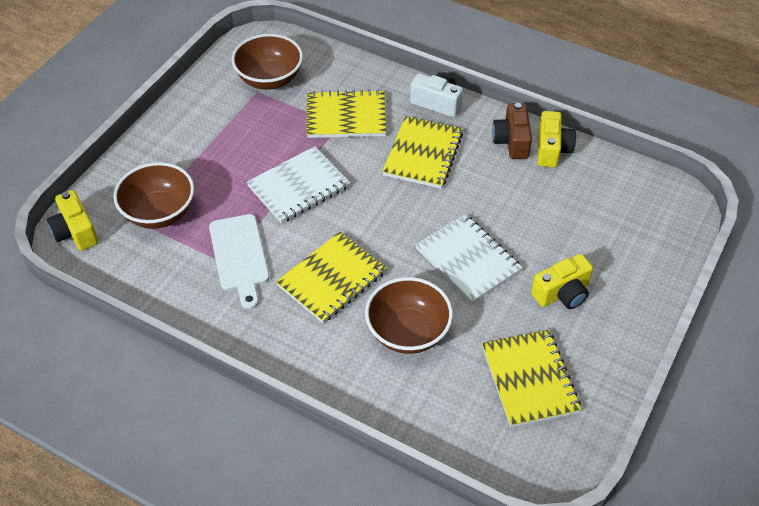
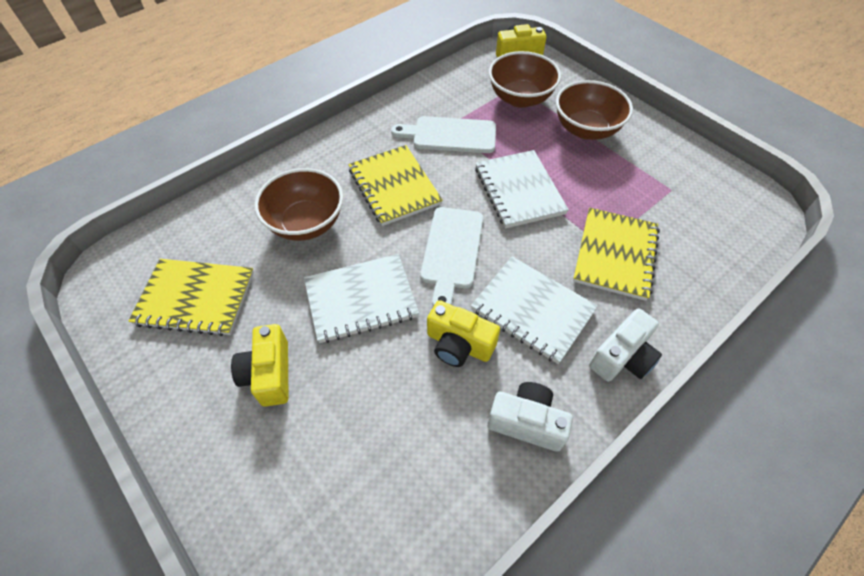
camera: 110 degrees right, 5 degrees up
brown bowl [232,34,303,90] -> brown bowl moved to [556,80,633,140]
yellow notebook [382,116,463,189] -> white notebook [471,257,598,364]
brown camera [492,103,532,159] -> white camera [487,382,573,452]
yellow camera [538,111,576,167] -> yellow camera moved to [427,300,500,367]
none -> white cutting board [420,207,483,306]

